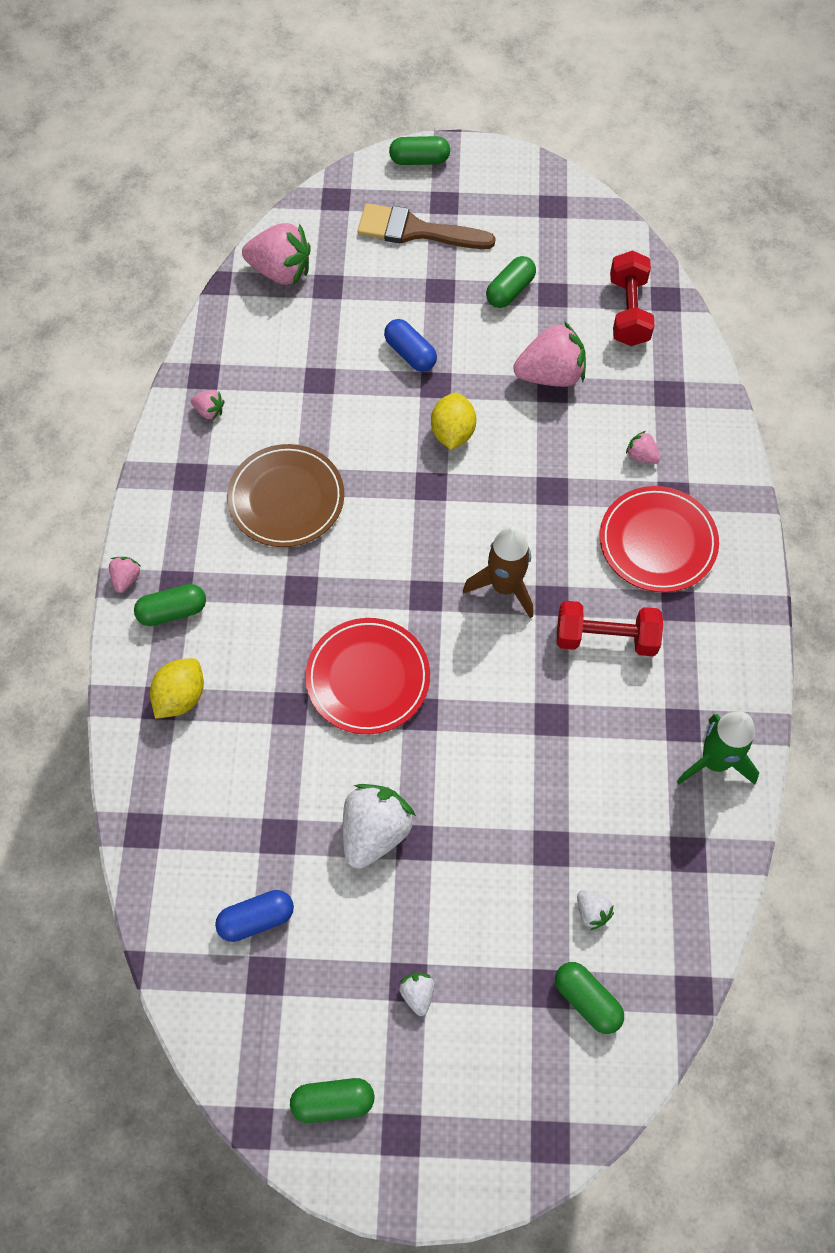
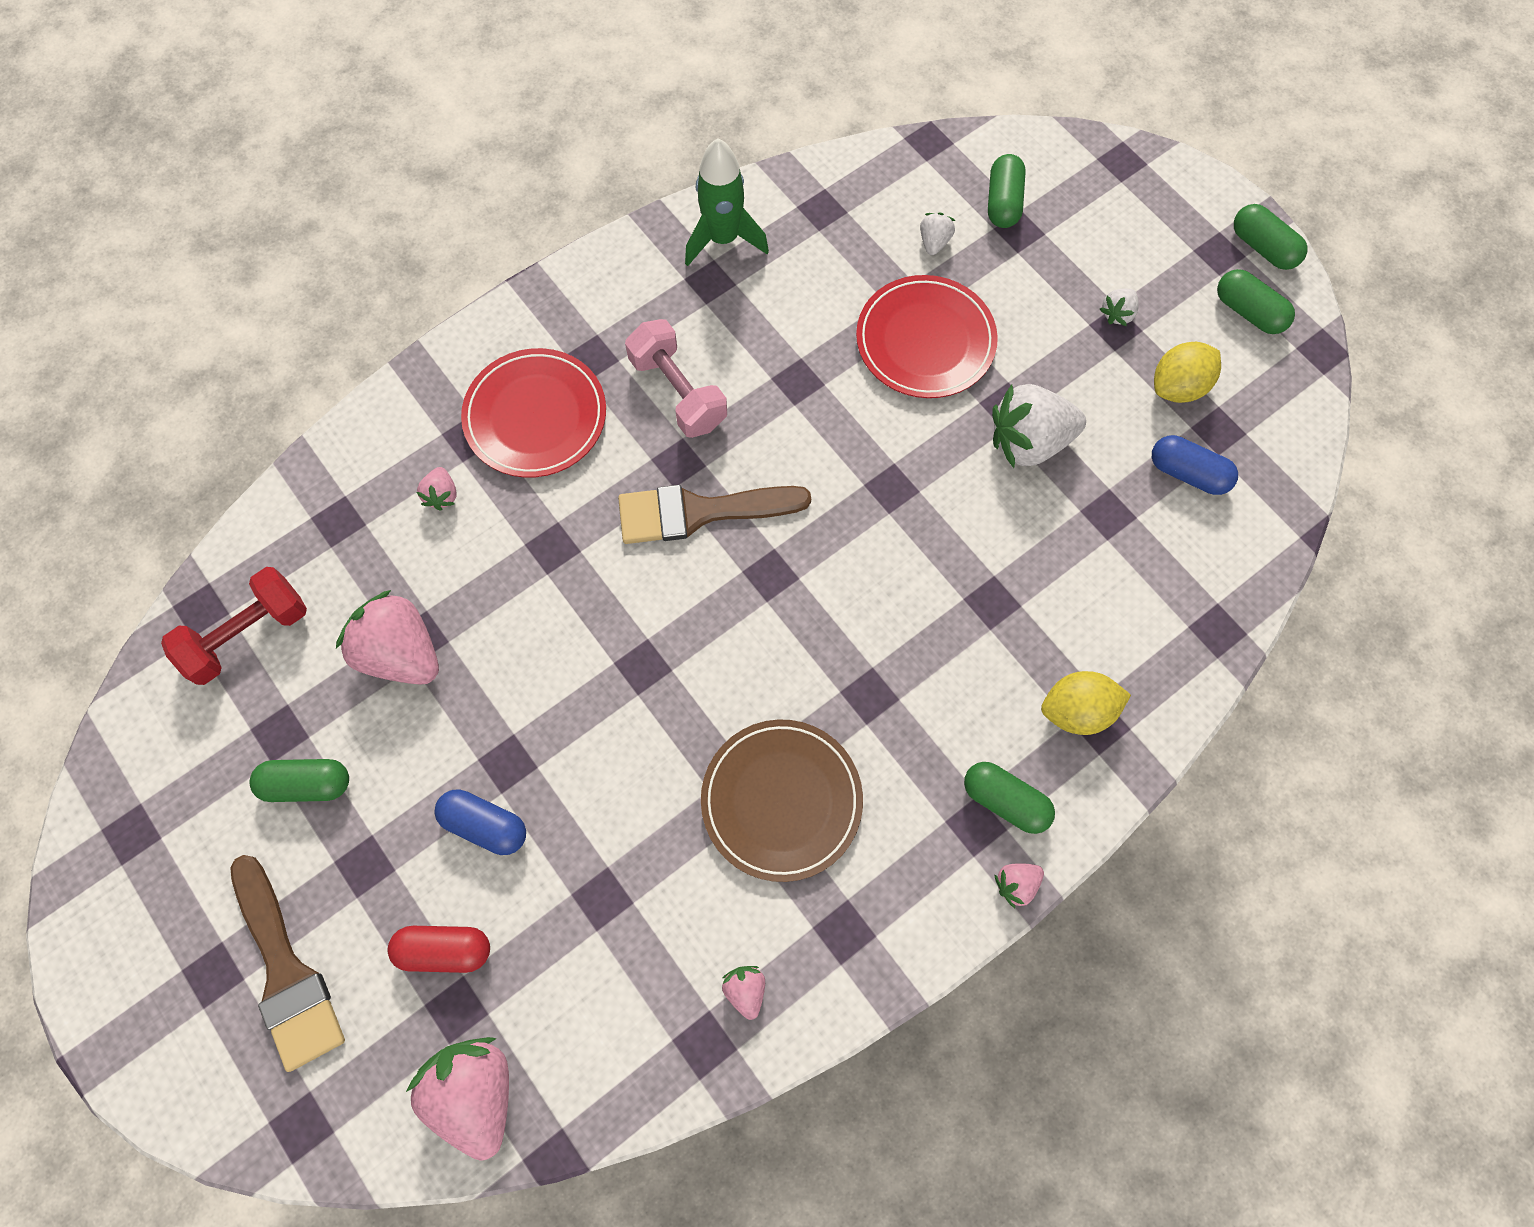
camera: 130 degrees left, 5 degrees up
red plate [305,618,430,734] -> red plate moved to [856,275,998,398]
blue capsule [384,319,437,372] -> blue capsule turned 75 degrees counterclockwise [434,789,526,855]
green capsule [389,136,450,165] -> green capsule moved to [1234,204,1307,270]
yellow lemon [431,393,476,450] -> yellow lemon moved to [1154,342,1221,403]
brown rocket [463,526,533,618] -> brown brush [618,485,811,544]
red dumbbell [557,601,663,656] -> pink dumbbell [625,319,727,438]
none -> red capsule [388,926,490,973]

